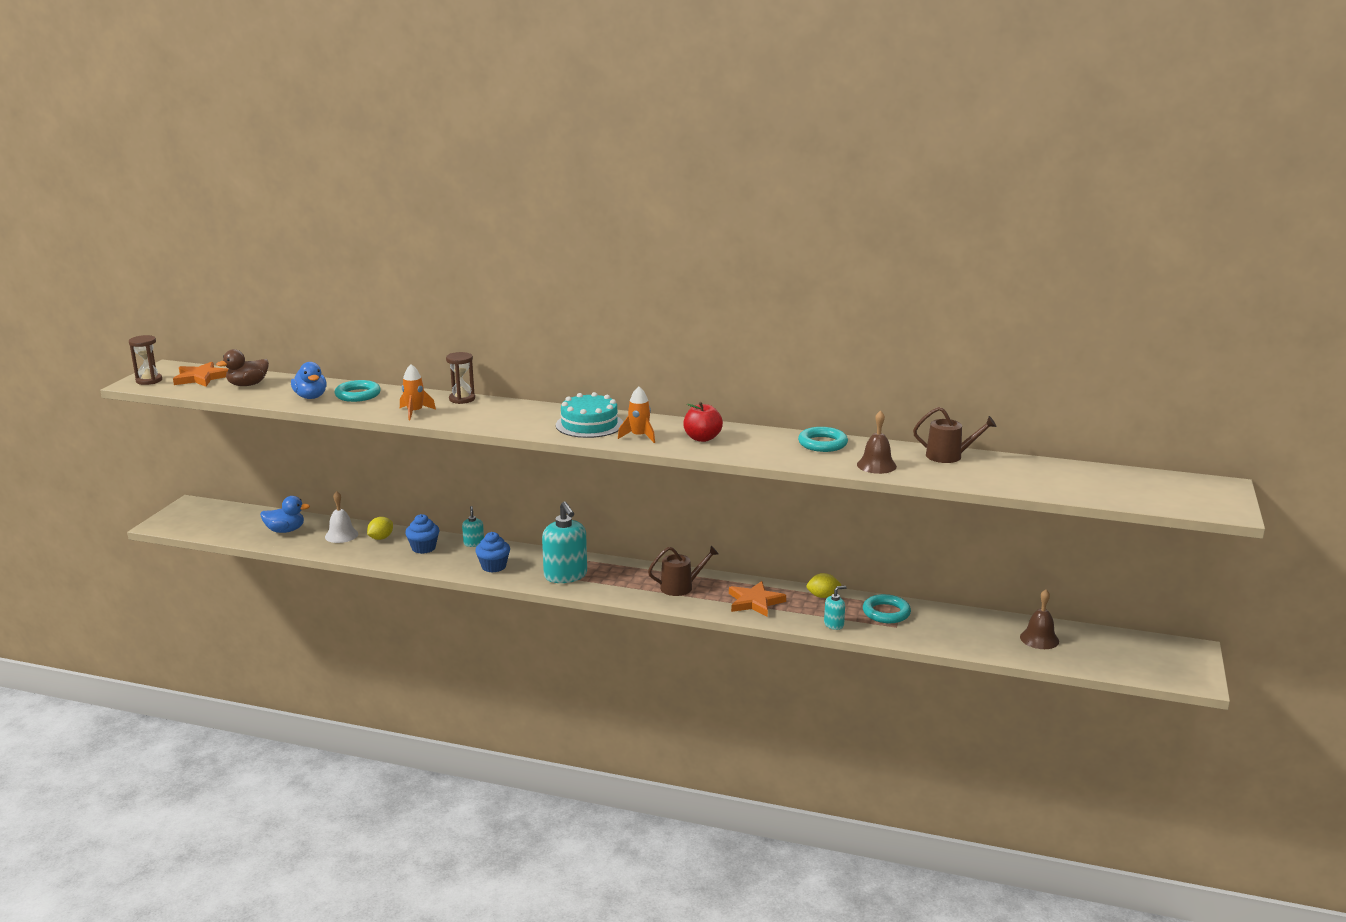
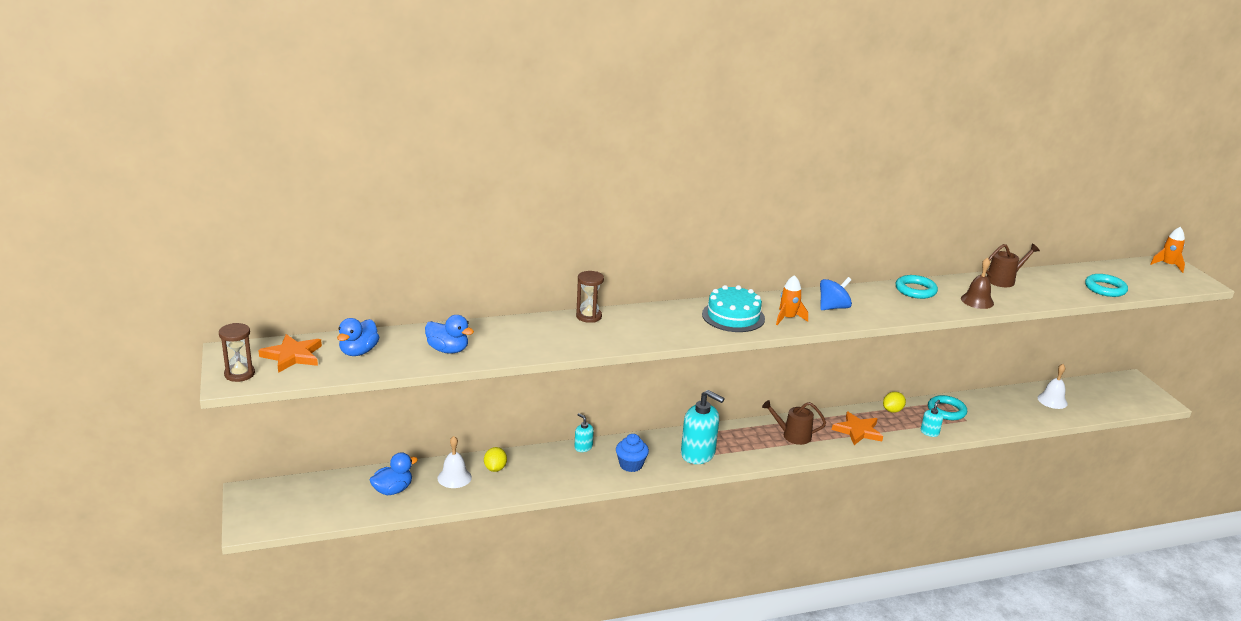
camera: 35 degrees left, 5 degrees up
brown duck [216,349,269,386] -> blue duck [337,318,379,356]
turquoise ring [335,380,381,402] -> turquoise ring moved to [1085,274,1128,297]
orange rocket [400,364,436,420] -> orange rocket moved to [1151,227,1185,273]
blue cupcake [405,514,439,554] -> none
brown watering can [648,546,719,596] -> brown watering can turned 120 degrees counterclockwise [762,400,826,445]
red apple [683,402,723,442] -> blue spinning top [820,277,852,310]
brown bell [1020,589,1059,649] -> white bell [1038,364,1068,409]

